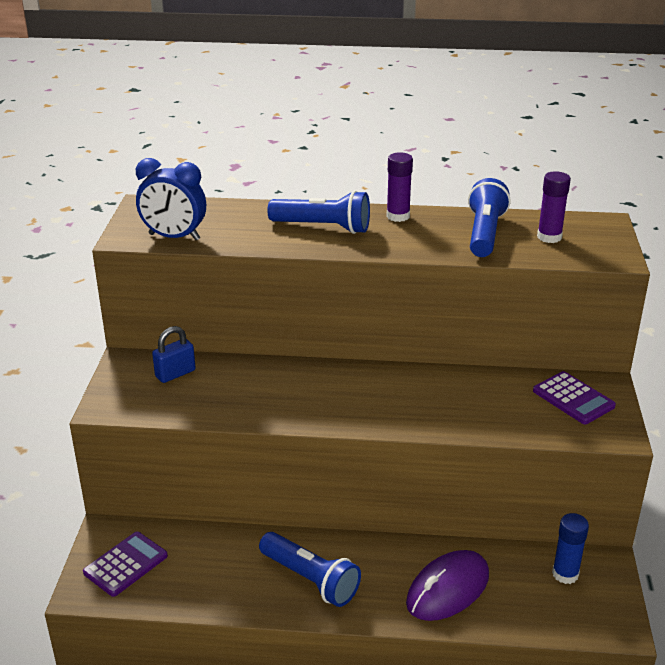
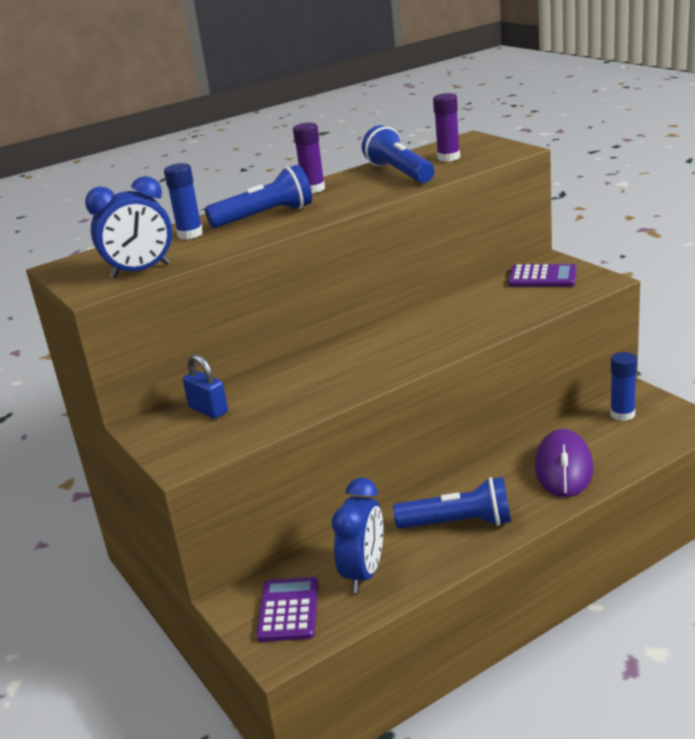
camera: 35 degrees left, 5 degrees down
blue padlock [152,326,196,383] -> blue padlock turned 60 degrees counterclockwise [183,354,228,419]
none -> blue glue stick [164,163,203,239]
none -> blue clock [332,478,383,593]

